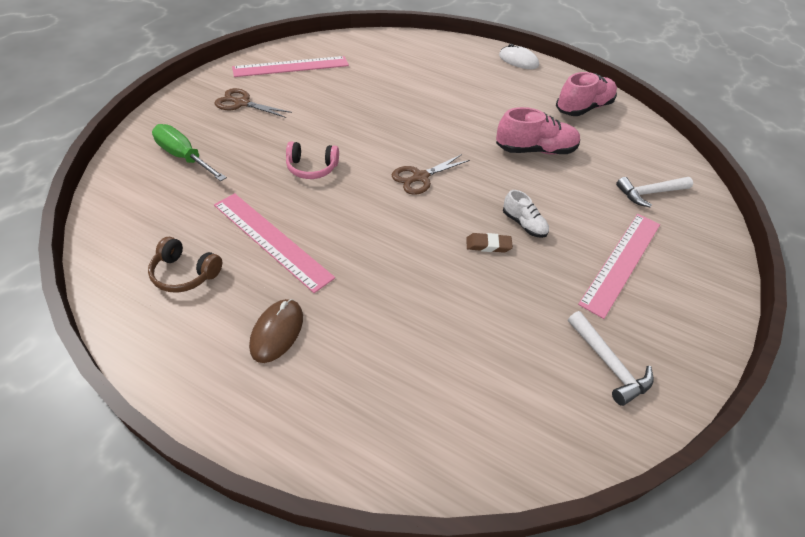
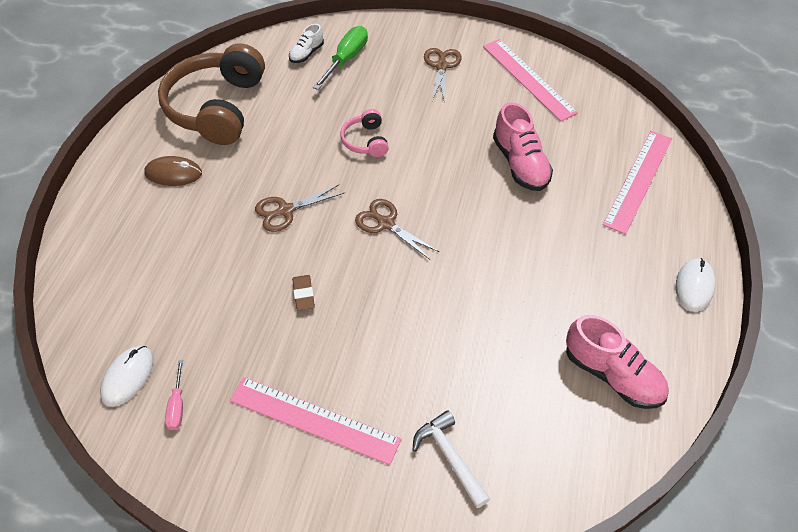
camera: 80 degrees right, 5 degrees up
brown headphones [148,237,222,293] -> brown headphones [158,43,265,145], size x2.18
pink ruler [214,193,335,293] -> pink ruler moved to [603,131,672,234]
pink shoe [496,107,580,155] -> pink shoe moved to [493,102,553,191]
white shoe [503,190,549,238] -> white shoe moved to [289,24,324,63]
white hammer [568,311,654,406] -> pink screwdriver [165,360,183,430]
none -> white mouse [100,346,154,407]
none -> brown scissors [255,184,345,232]

